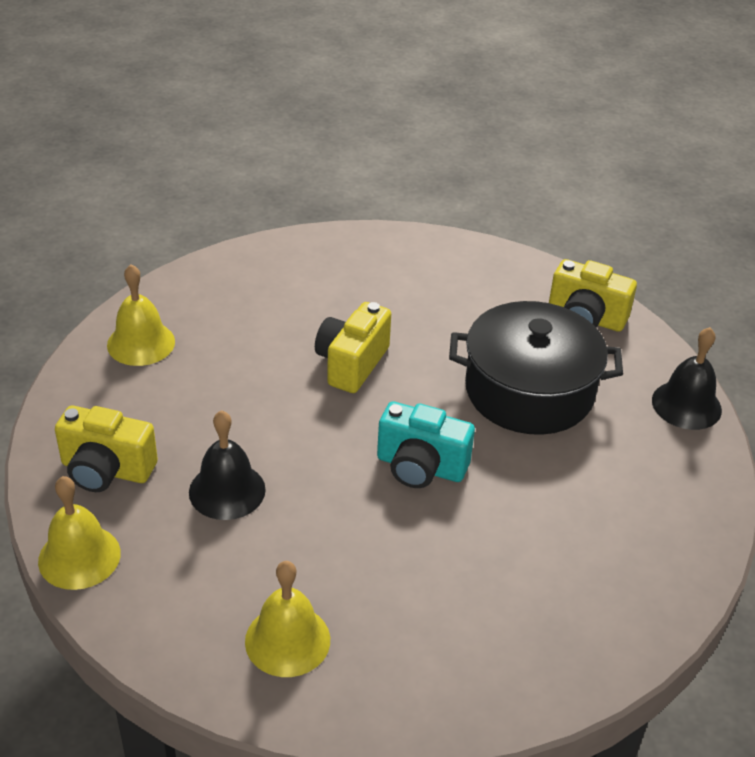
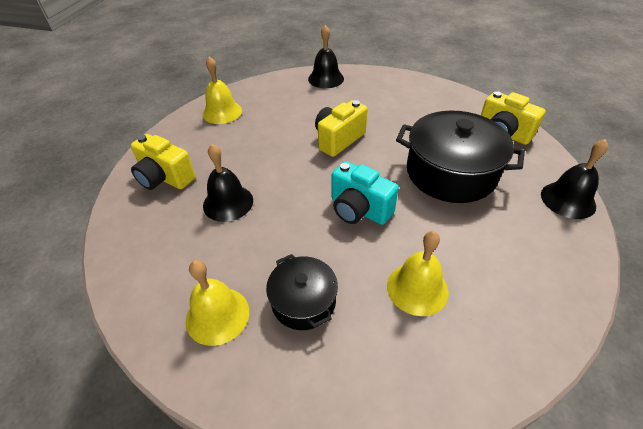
camera: 20 degrees right, 5 degrees up
yellow bell [38,476,121,590] -> yellow bell moved to [387,231,449,316]
none -> black pot [266,254,338,330]
none -> black bell [308,25,344,88]

